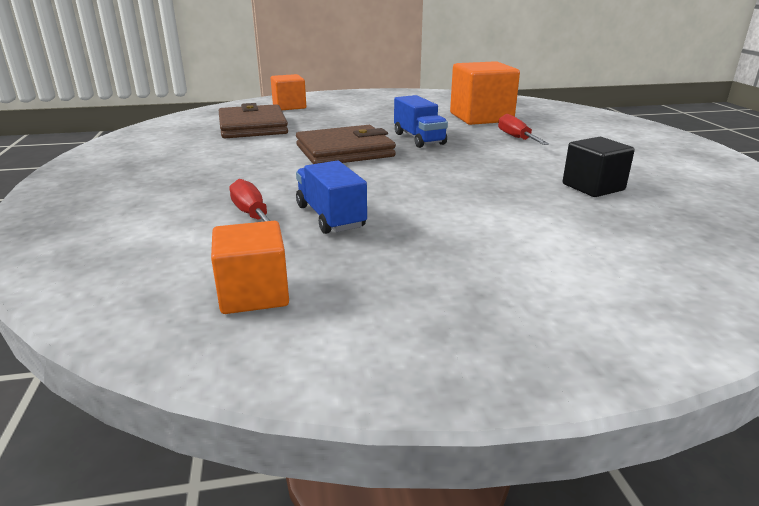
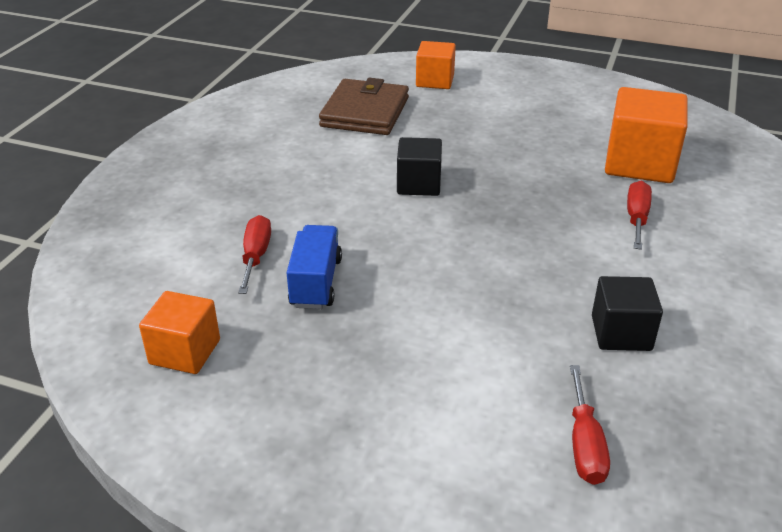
camera: 30 degrees right, 10 degrees up
brown wallet [296,125,396,164] -> black cube [397,137,442,196]
blue truck [394,95,448,148] -> none
none -> red screwdriver [570,365,610,485]

